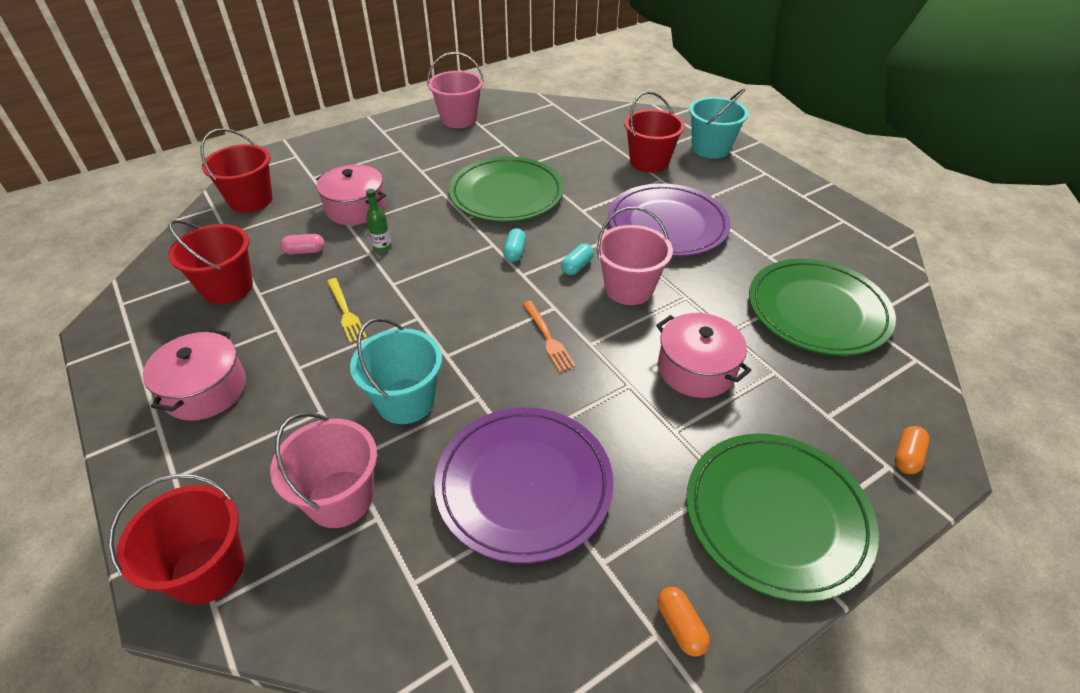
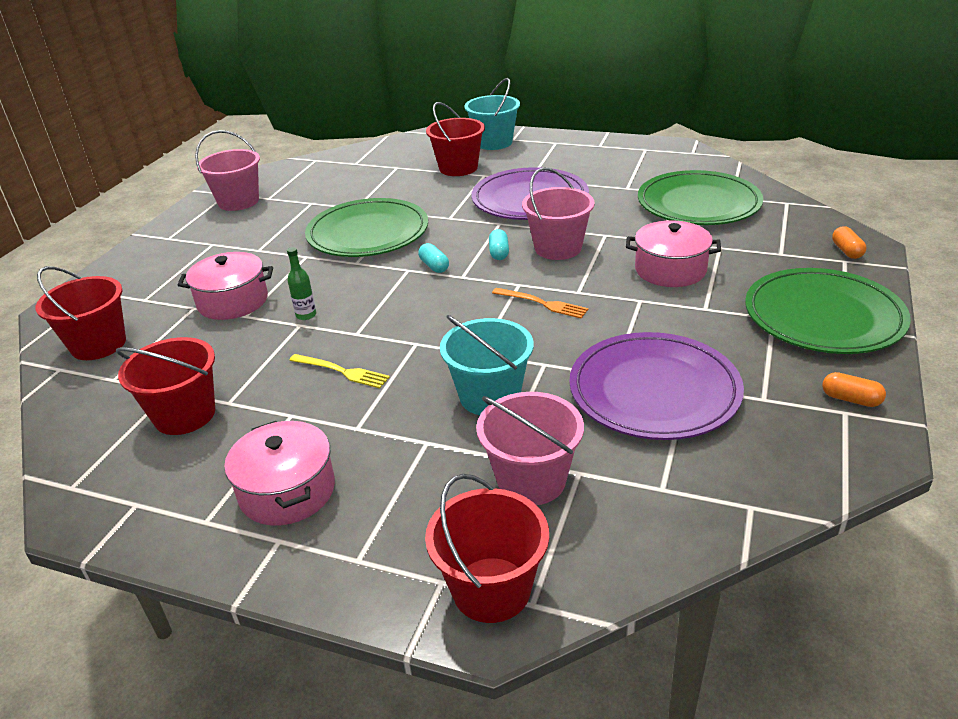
camera: 35 degrees left, 10 degrees down
pink capsule [280,234,325,255] -> none

